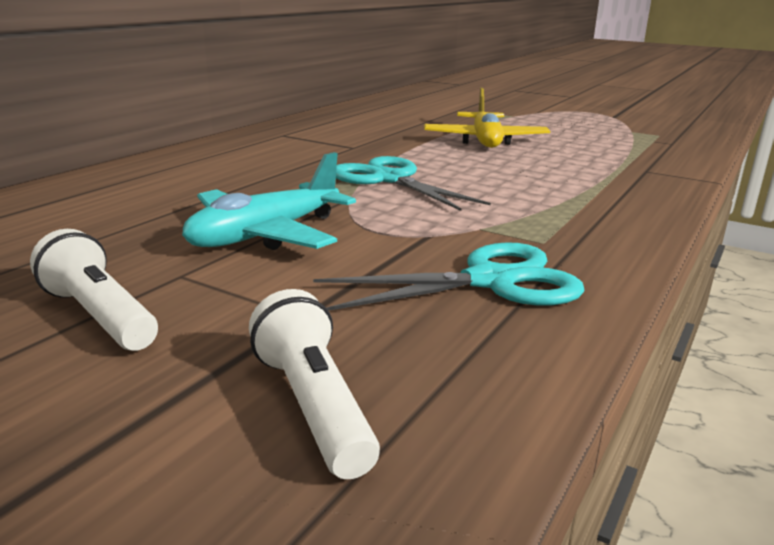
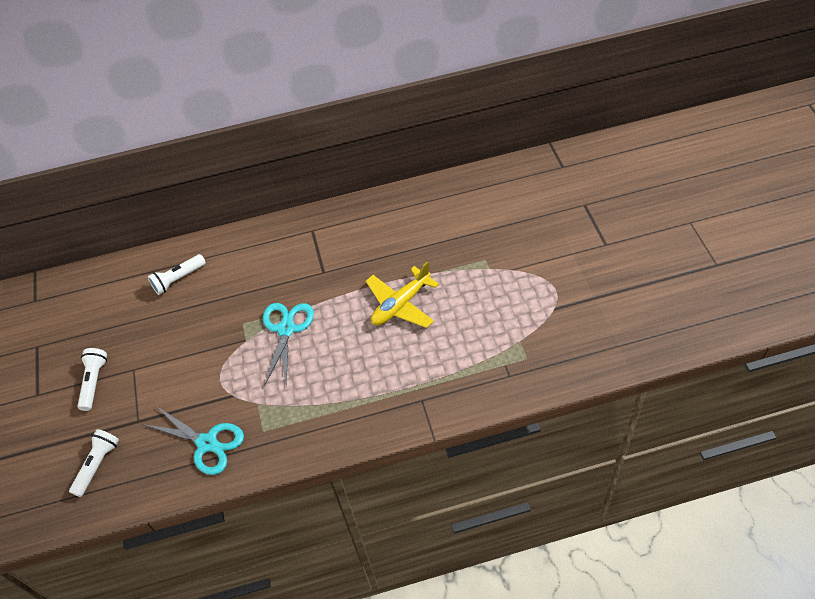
camera: 50 degrees right, 30 degrees up
turquoise plane [182,152,356,250] -> none
none -> white flashlight [148,254,206,295]

